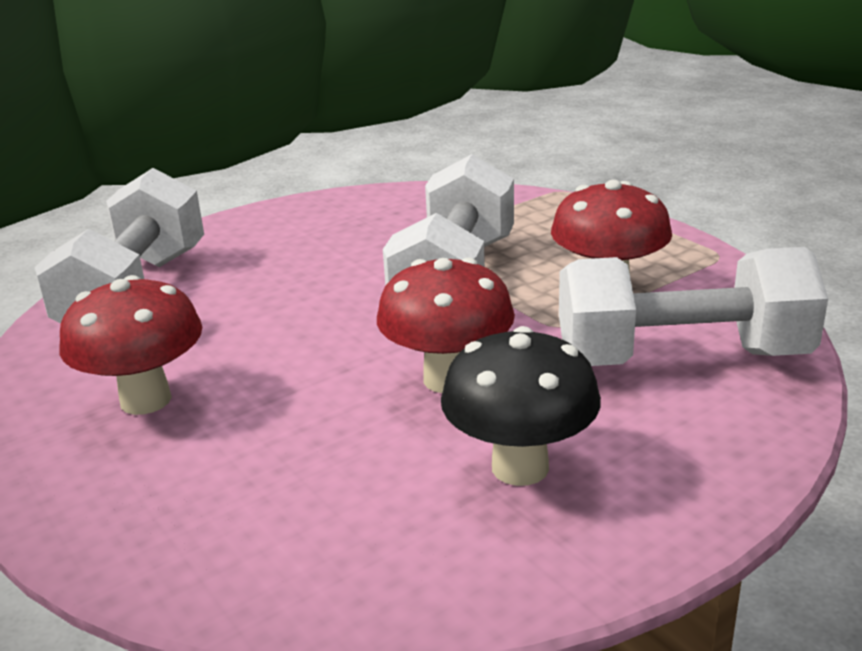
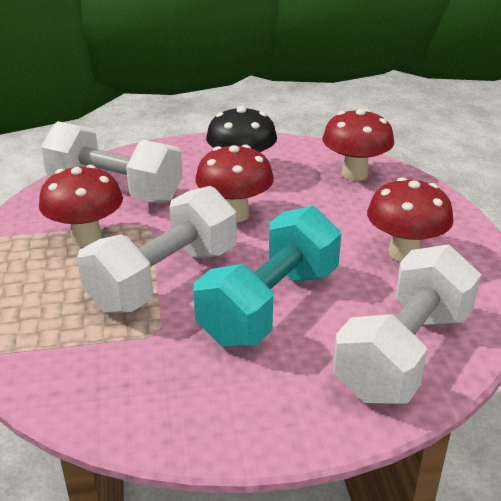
camera: 155 degrees left, 5 degrees up
none -> turquoise dumbbell [193,206,341,347]
none -> red mushroom [322,109,394,181]

